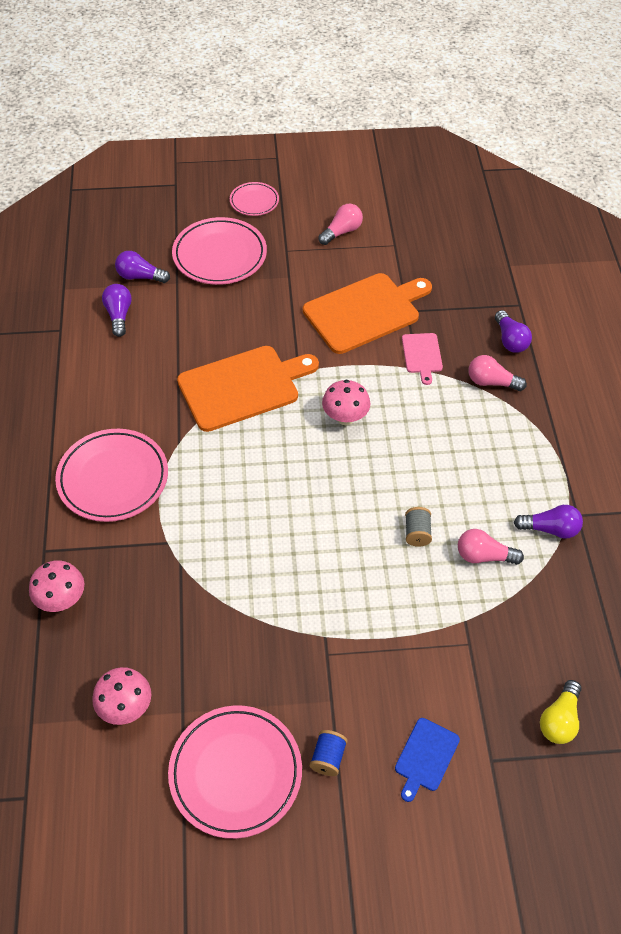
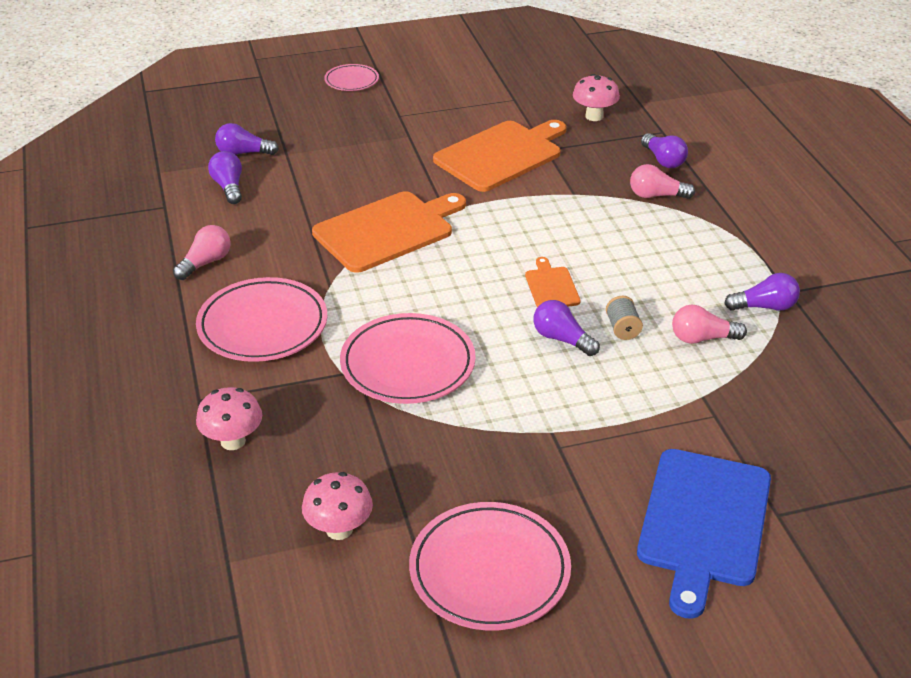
camera: 10 degrees left, 15 degrees down
pink plate [172,217,267,285] -> pink plate moved to [340,313,476,404]
blue spool [310,730,348,776] -> none
pink light bulb [318,204,363,245] -> pink light bulb moved to [173,225,231,280]
pink mushroom [322,380,370,425] -> pink mushroom moved to [573,74,620,121]
blue cutting board [395,718,460,802] -> blue cutting board [637,449,771,619], size x2.09
pink cutting board [402,333,443,385] -> none
yellow light bulb [540,680,581,744] -> none
none -> orange cutting board [525,257,581,307]
none -> purple light bulb [534,300,600,356]

